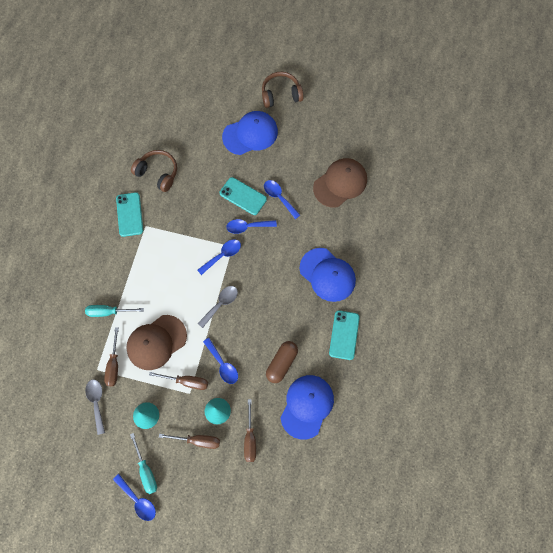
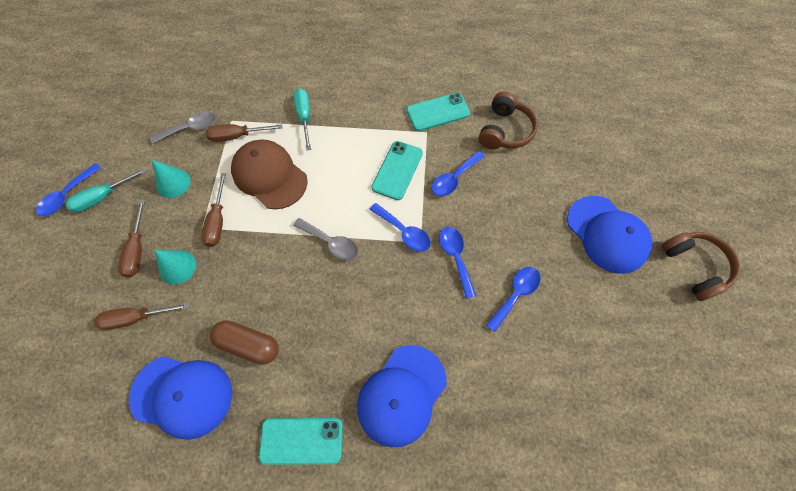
camera: 80 degrees right, 5 degrees down
blue spoon [203,338,238,384] -> blue spoon moved to [432,151,485,196]
turquoise phone [220,177,267,215] -> turquoise phone moved to [371,141,423,200]
brown cap [313,158,367,208] -> none

